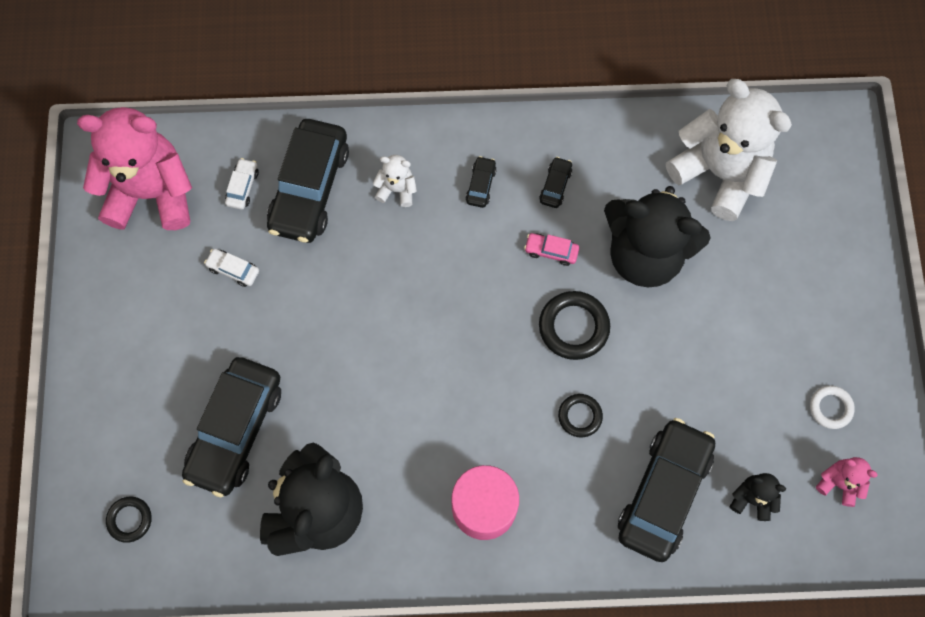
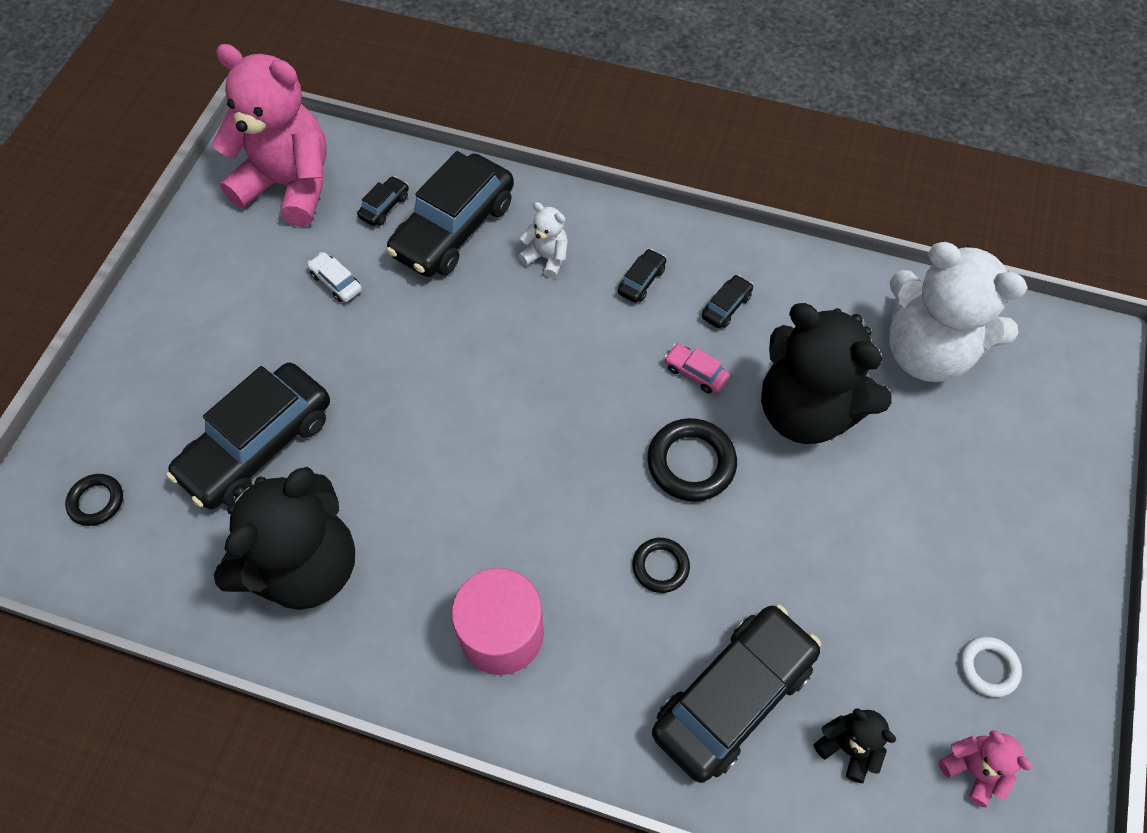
camera: 20 degrees right, 10 degrees down
white car [225,158,259,210] -> black car [357,176,409,226]
white teddy bear [666,79,792,221] -> white teddy bear turned 150 degrees clockwise [889,242,1028,382]

